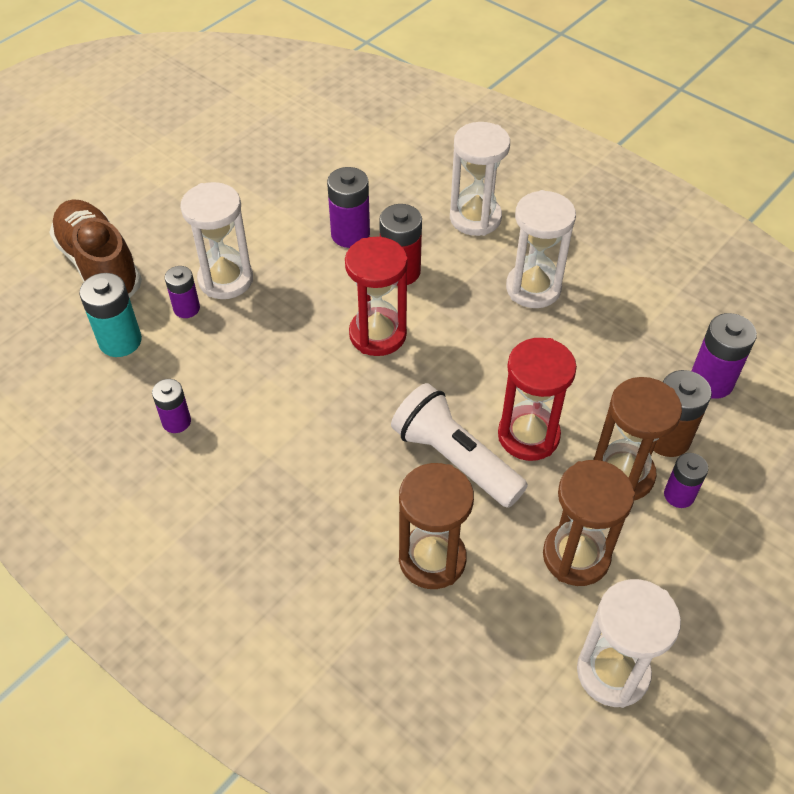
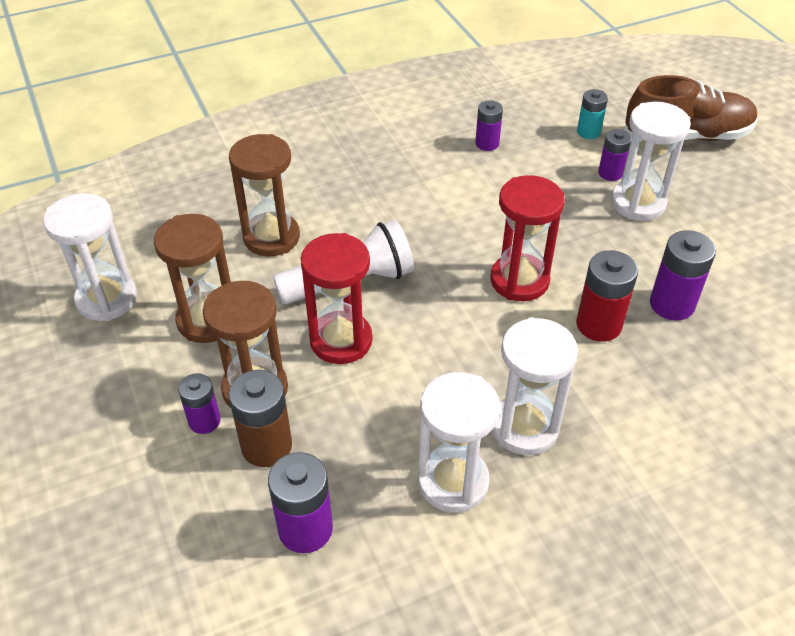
camera: 115 degrees right, 5 degrees down
turquoise battery [79,273,142,357] -> turquoise battery [577,89,608,139], size x0.64
white hourglass [450,122,510,236] -> white hourglass moved to [418,372,500,513]

